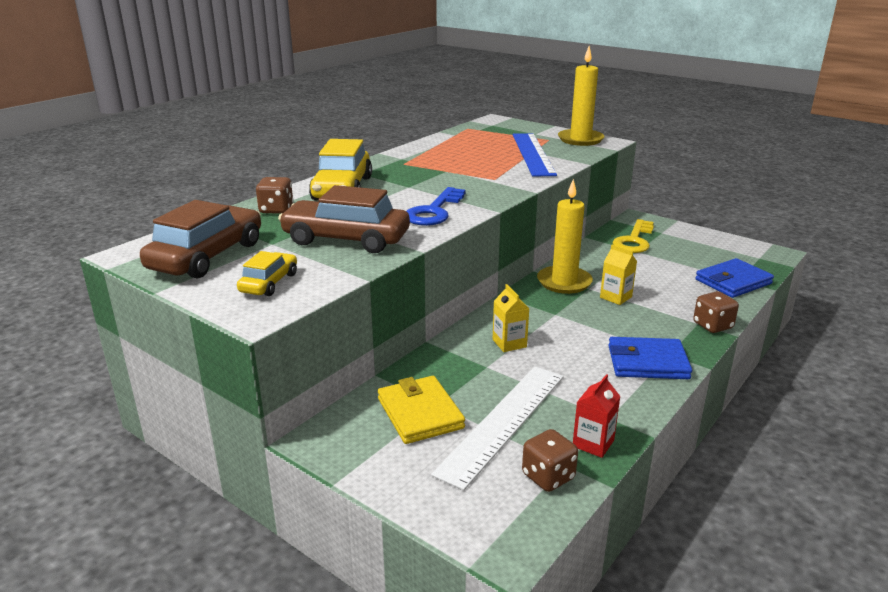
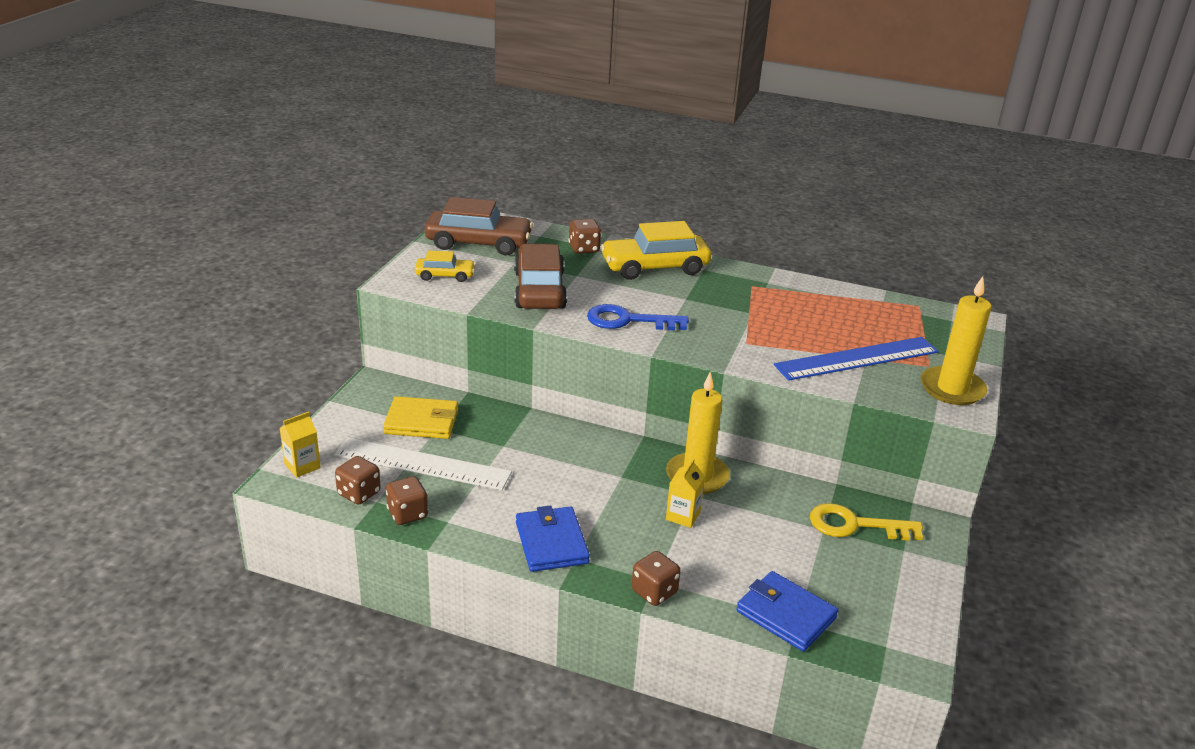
camera: 70 degrees right, 5 degrees up
yellow wallet [378,376,465,444] -> yellow wallet turned 45 degrees clockwise [383,396,458,439]
yellow carton [493,284,529,352] -> yellow carton moved to [279,412,321,477]
red carton [573,374,621,458] -> brown dice [385,476,428,525]

